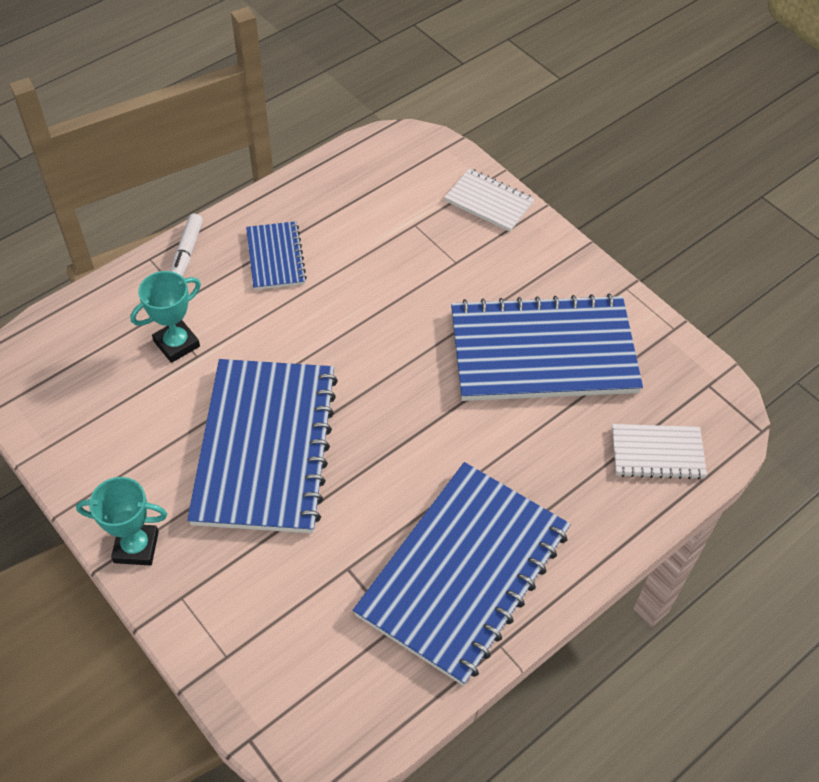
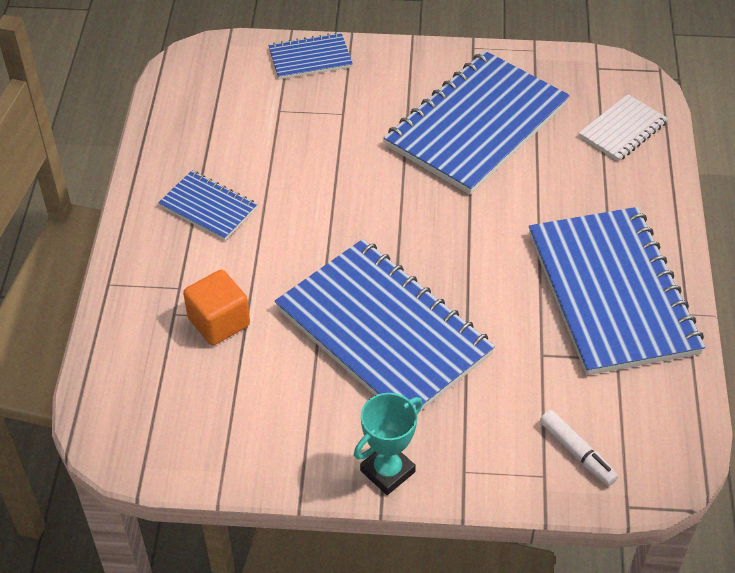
camera: 45 degrees left, 5 degrees down
turquoise trophy [130,271,201,363] -> orange cube [183,270,250,345]
white marker [171,214,203,277] -> white marker moved to [540,410,618,486]
white notebook [444,168,535,232] -> blue notebook [268,32,353,79]

